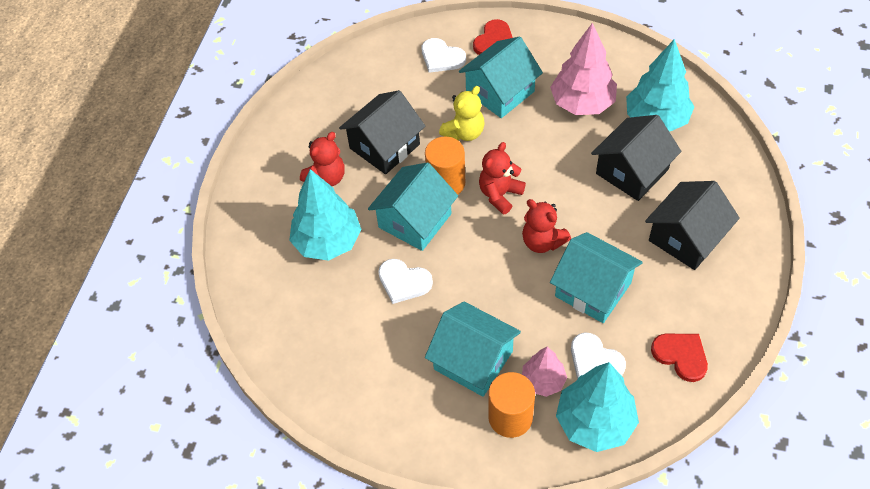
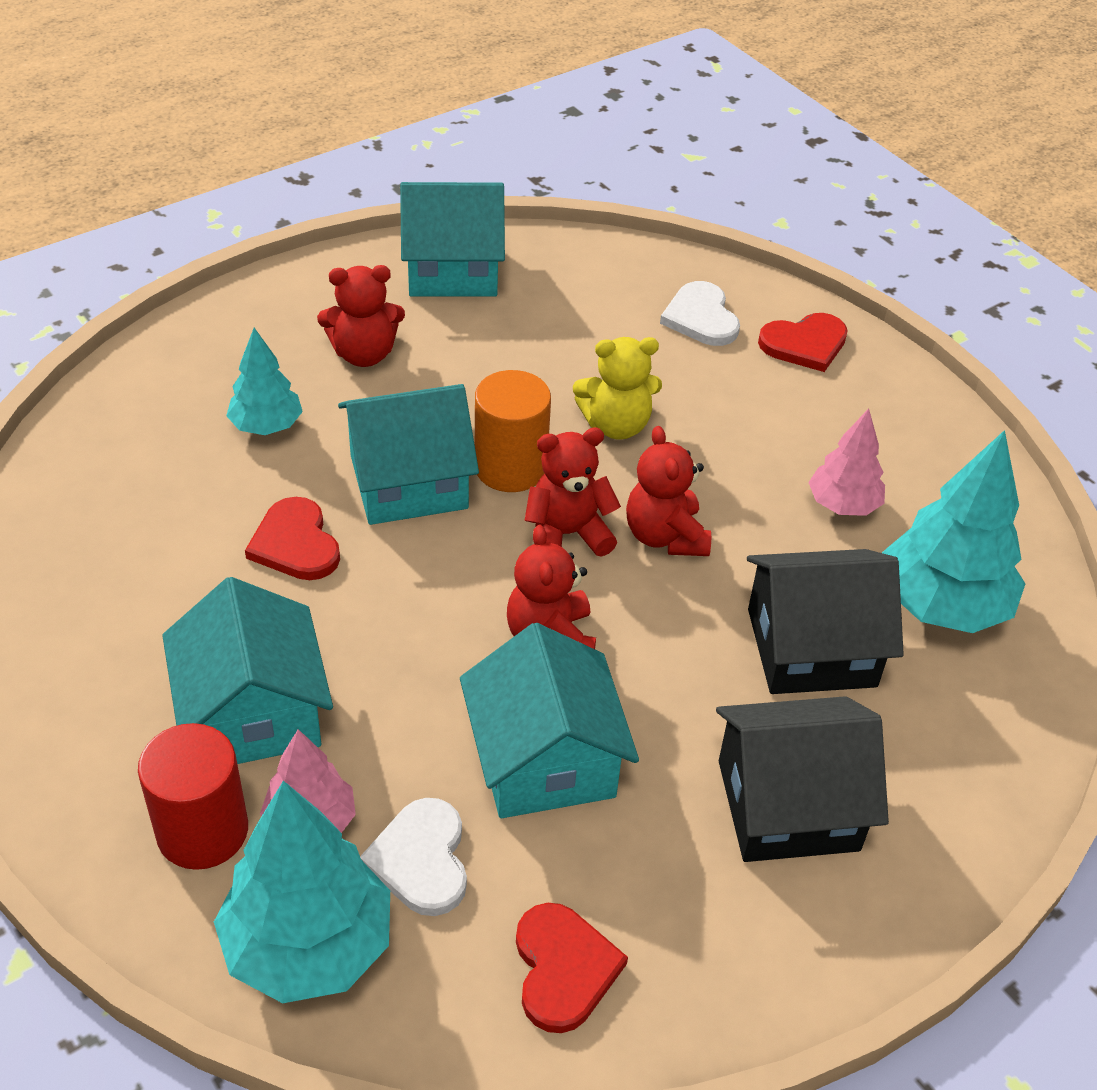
camera: 35 degrees right, 10 degrees down
turquoise tree [289,169,362,261] -> turquoise tree [226,328,303,435], size x0.58
black house [339,90,426,174] -> none
white heart [378,259,433,304] -> red heart [245,497,340,580]
turquoise house [459,36,543,118] -> turquoise house moved to [400,182,505,297]
orange cylinder [488,372,535,438] -> red cylinder [138,723,248,870]
pink tree [550,23,617,115] -> pink tree [808,409,885,516], size x0.58
none -> red teddy bear [626,426,711,556]

